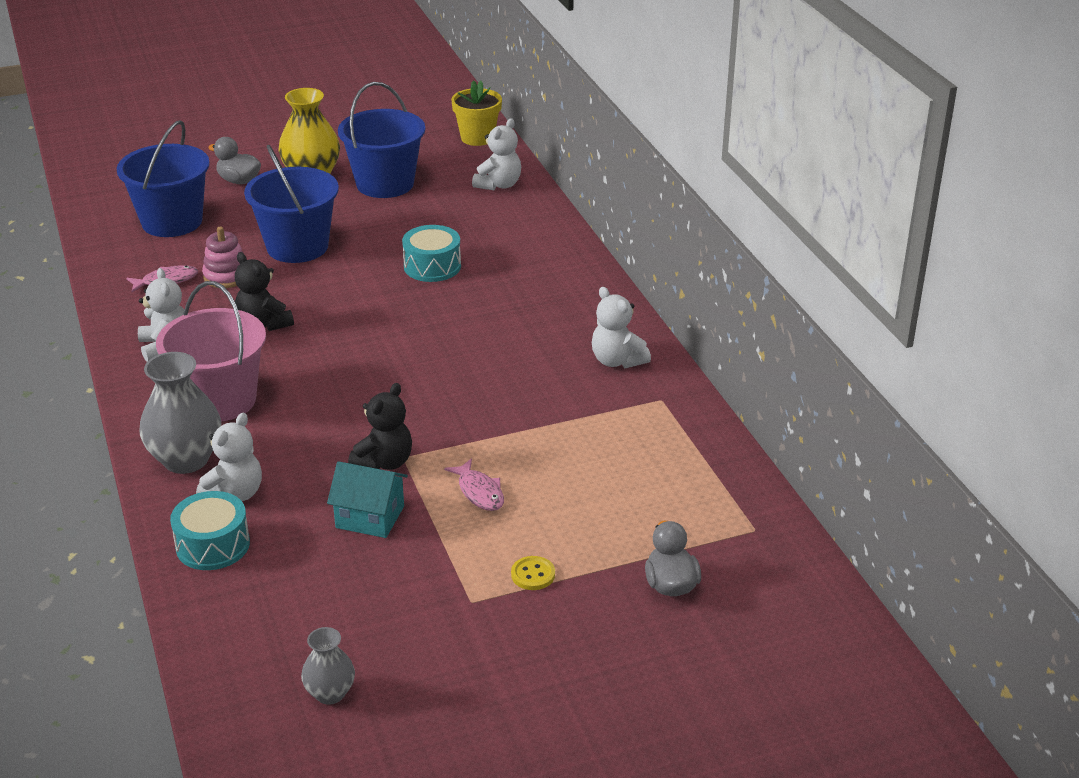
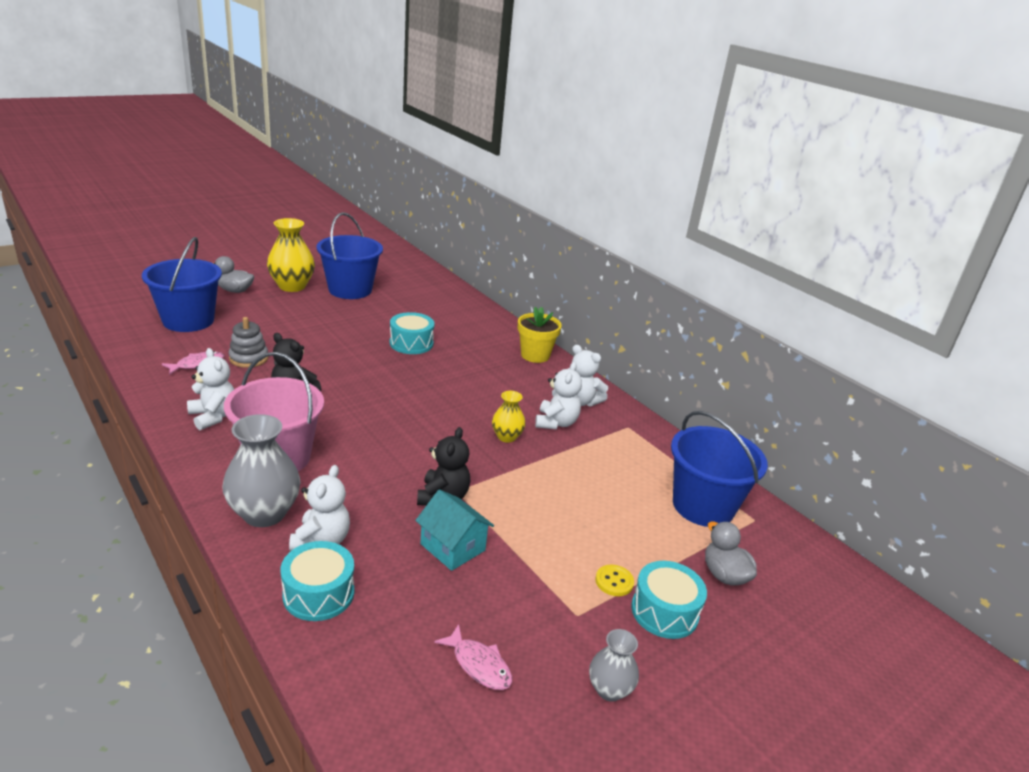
camera: 20 degrees left, 5 degrees down
pink stacking toy [202,226,243,288] -> grey stacking toy [228,317,268,368]
blue bucket [244,144,339,263] -> blue bucket moved to [671,411,768,527]
grey vase [301,627,355,705] -> grey vase moved to [589,629,639,702]
turquoise house [327,461,408,538] -> turquoise house turned 45 degrees clockwise [415,489,494,571]
pink fish [444,458,504,511] -> pink fish moved to [434,624,512,690]
yellow flower pot [451,80,502,146] -> yellow flower pot moved to [518,307,562,363]
white teddy bear [472,118,521,191] -> white teddy bear moved to [535,362,582,429]
none -> yellow vase [492,391,526,443]
none -> turquoise drum [631,561,707,639]

